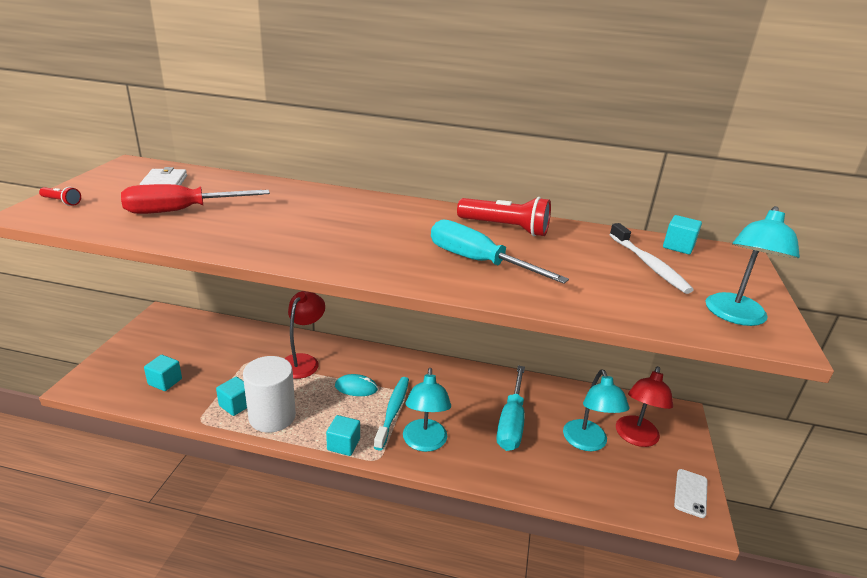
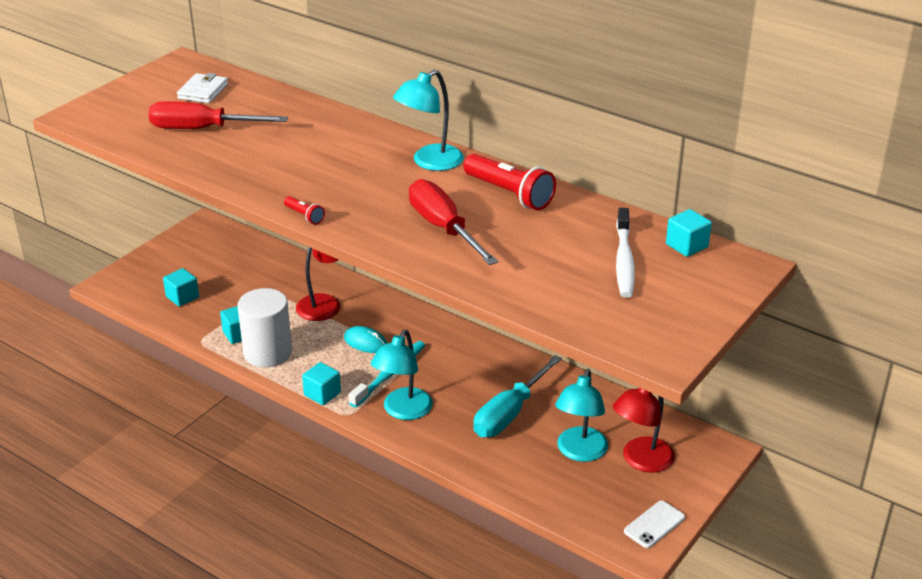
camera: 25 degrees right, 5 degrees up
red flashlight [39,187,81,206] -> red flashlight moved to [284,196,325,225]
turquoise screwdriver [431,219,569,284] -> red screwdriver [409,179,498,265]
turquoise lamp [706,206,800,326] -> turquoise lamp moved to [393,70,464,171]

